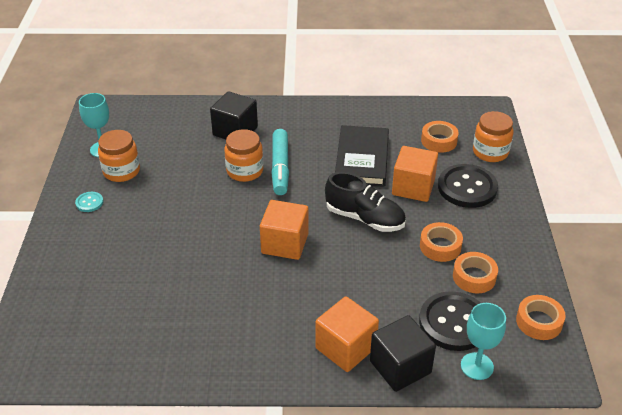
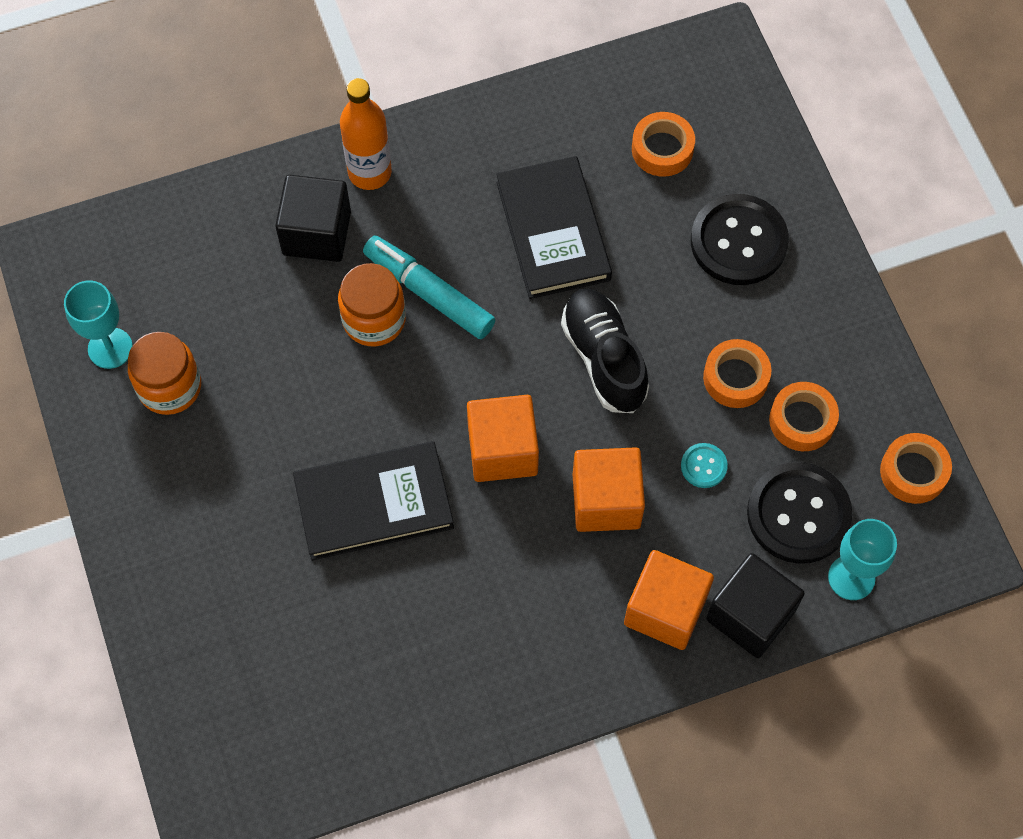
camera: 20 degrees left, 25 degrees up
turquoise button [75,192,103,212] -> turquoise button moved to [681,443,728,488]
turquoise marker [271,129,289,195] -> turquoise marker turned 150 degrees clockwise [363,236,495,339]
black shoe [325,172,406,232] -> black shoe turned 120 degrees counterclockwise [561,288,649,413]
orange cube [392,146,438,202] -> orange cube moved to [573,447,645,532]
orange jar [473,111,514,162] -> none
none -> black book [293,441,454,560]
none -> orange bottle [340,78,392,190]

